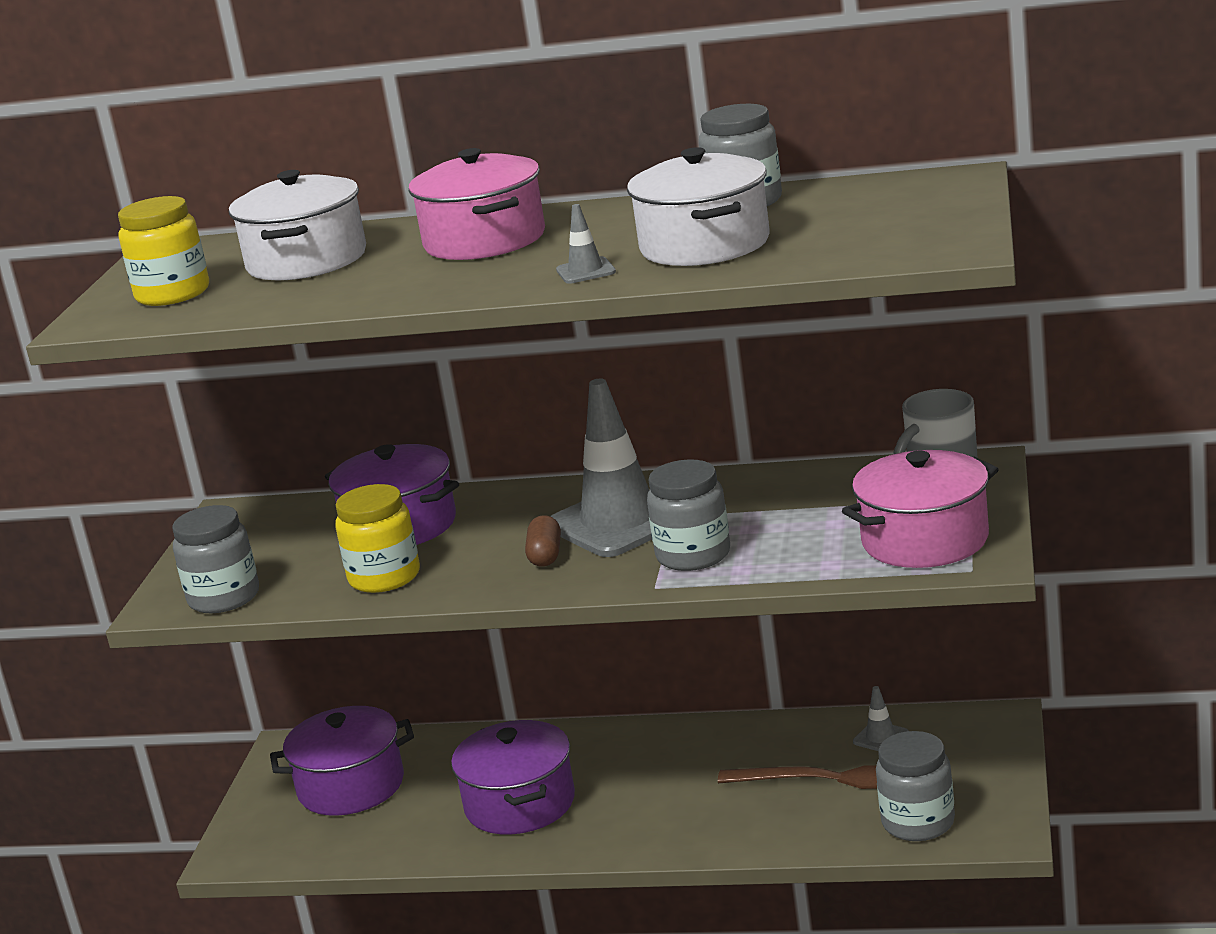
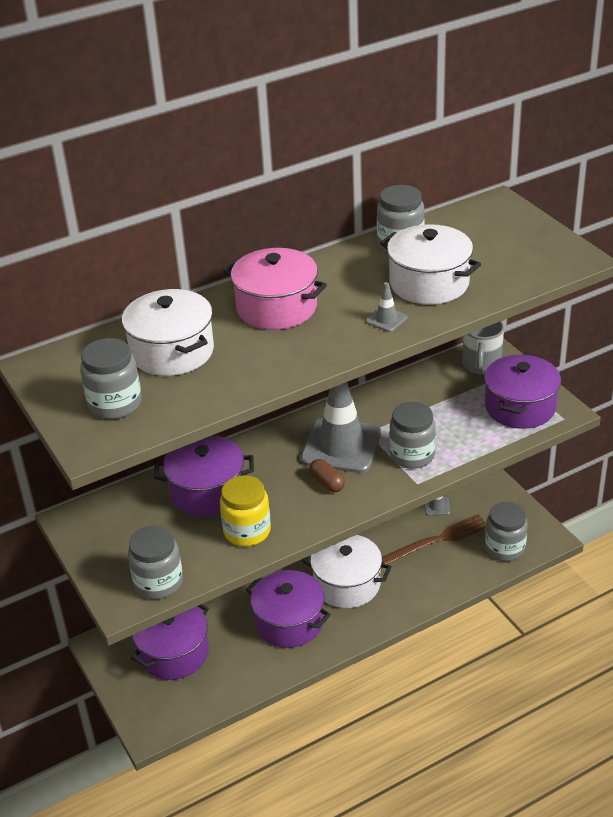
camera: 40 degrees left, 15 degrees up
yellow jar [118,196,209,306] -> grey jar [80,338,142,419]
pink pot [842,450,999,568] -> purple pot [484,354,561,429]
none -> white pot [302,535,391,608]

